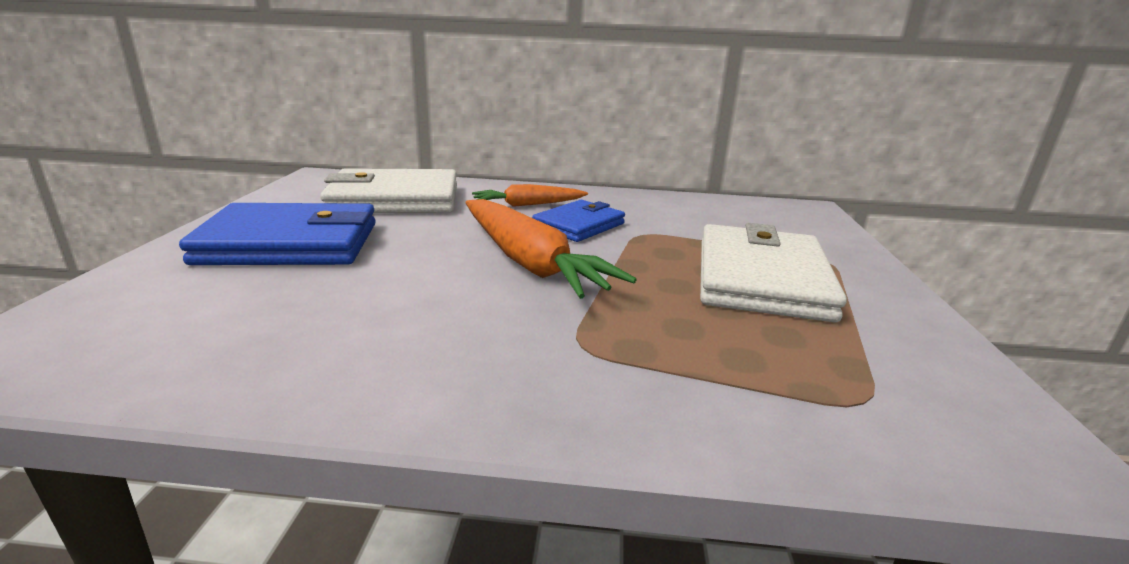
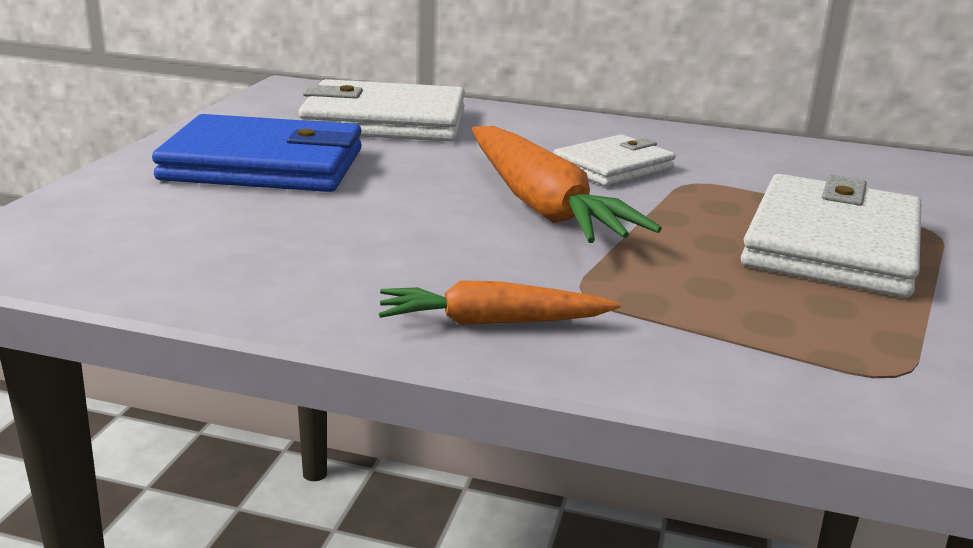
camera: 10 degrees right, 0 degrees up
orange carrot [472,184,588,207] -> orange carrot moved to [379,281,621,325]
blue wallet [532,200,625,242] -> white wallet [553,134,675,186]

